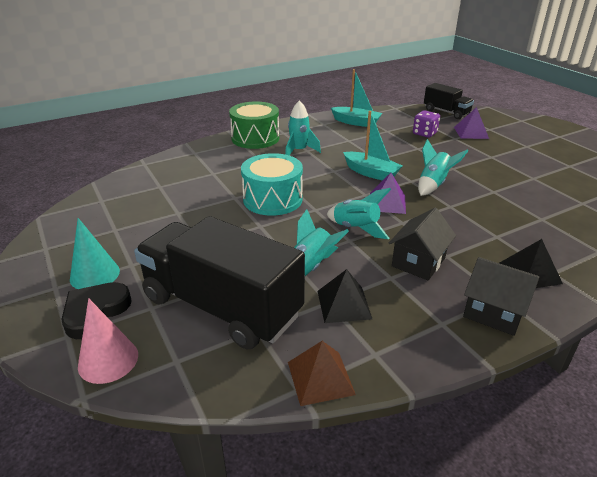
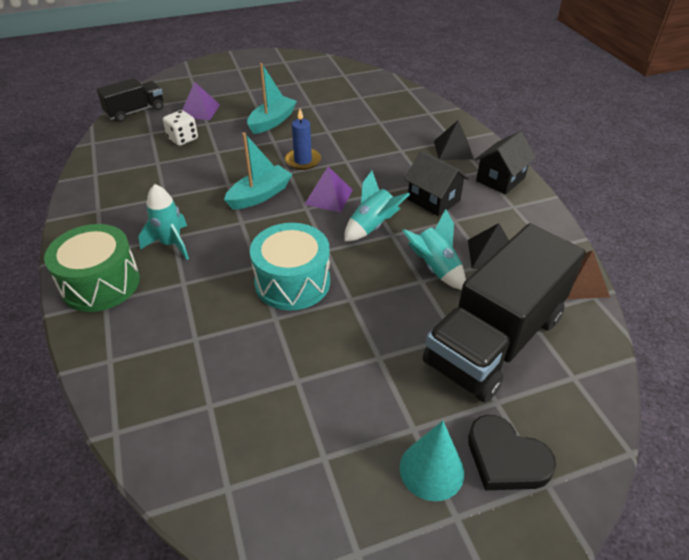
camera: 80 degrees left, 10 degrees up
pink cone [78,298,138,384] -> none
turquoise boat [331,69,382,127] -> turquoise boat moved to [247,63,297,134]
purple dice [413,110,440,138] -> white dice [163,110,198,146]
turquoise rocket [418,139,468,196] -> blue candle [285,109,321,170]

